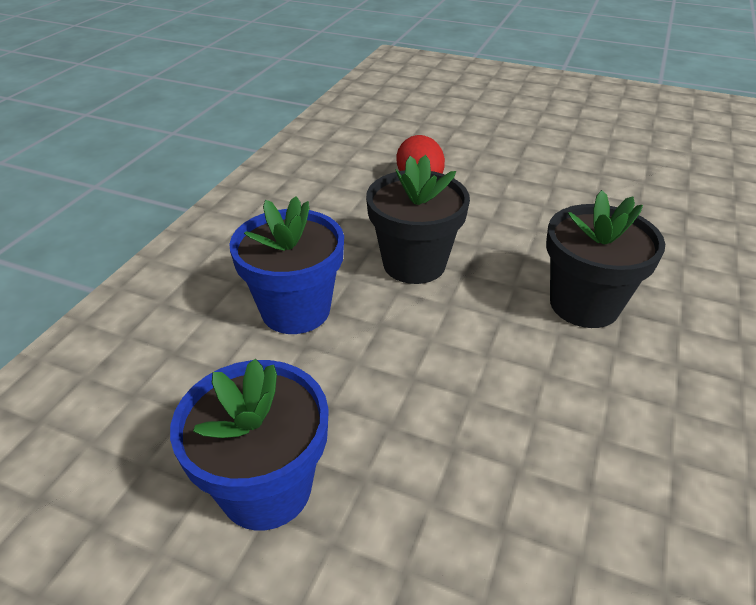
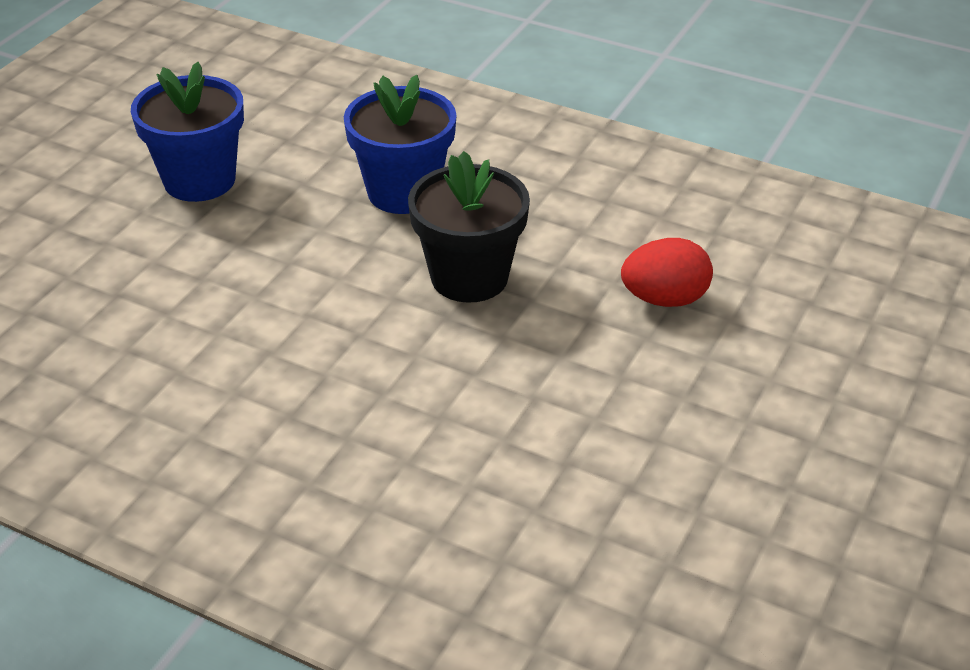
camera: 95 degrees right, 0 degrees up
black flower pot [546,190,665,328] -> none

